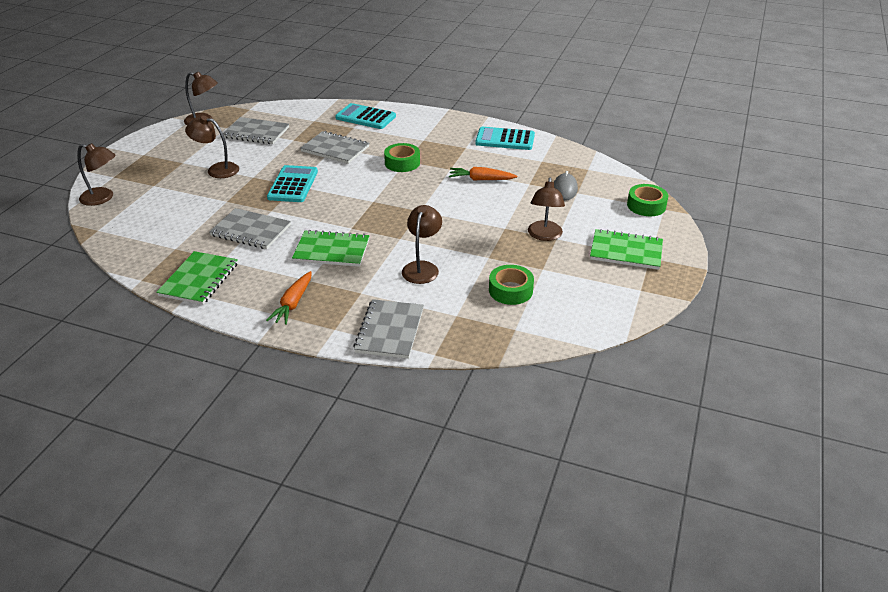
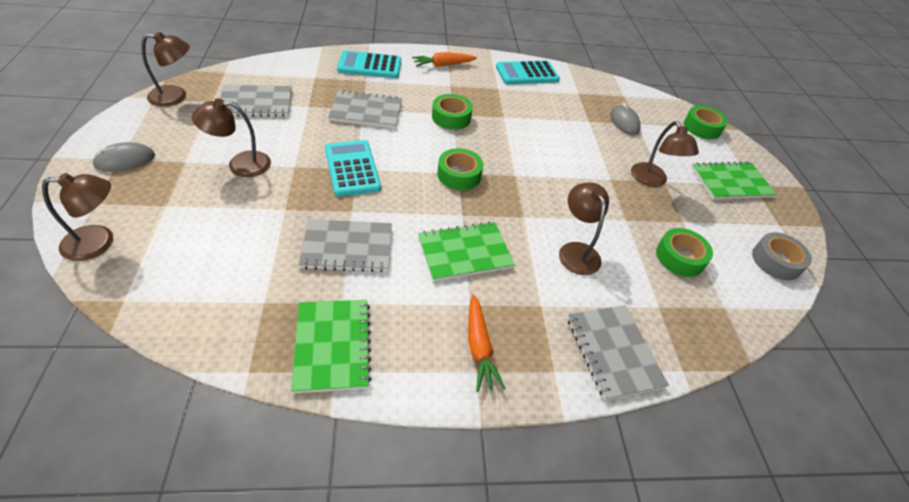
camera: 30 degrees left, 10 degrees up
orange carrot [449,167,517,180] -> orange carrot moved to [412,52,477,67]
none -> grey mouse [92,142,155,172]
none -> green tape [437,148,483,190]
none -> grey tape [752,232,812,280]

